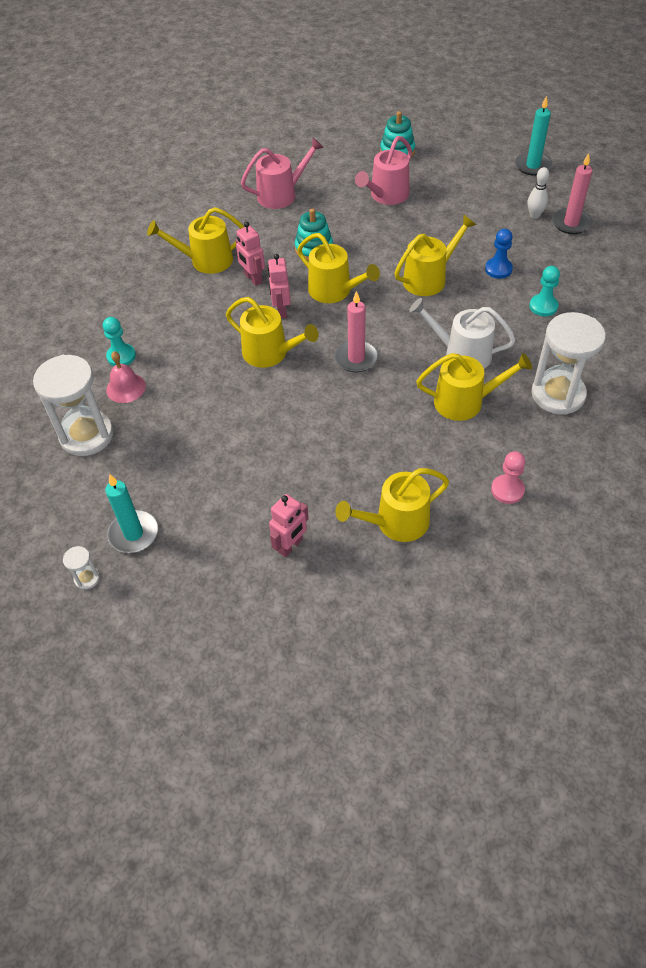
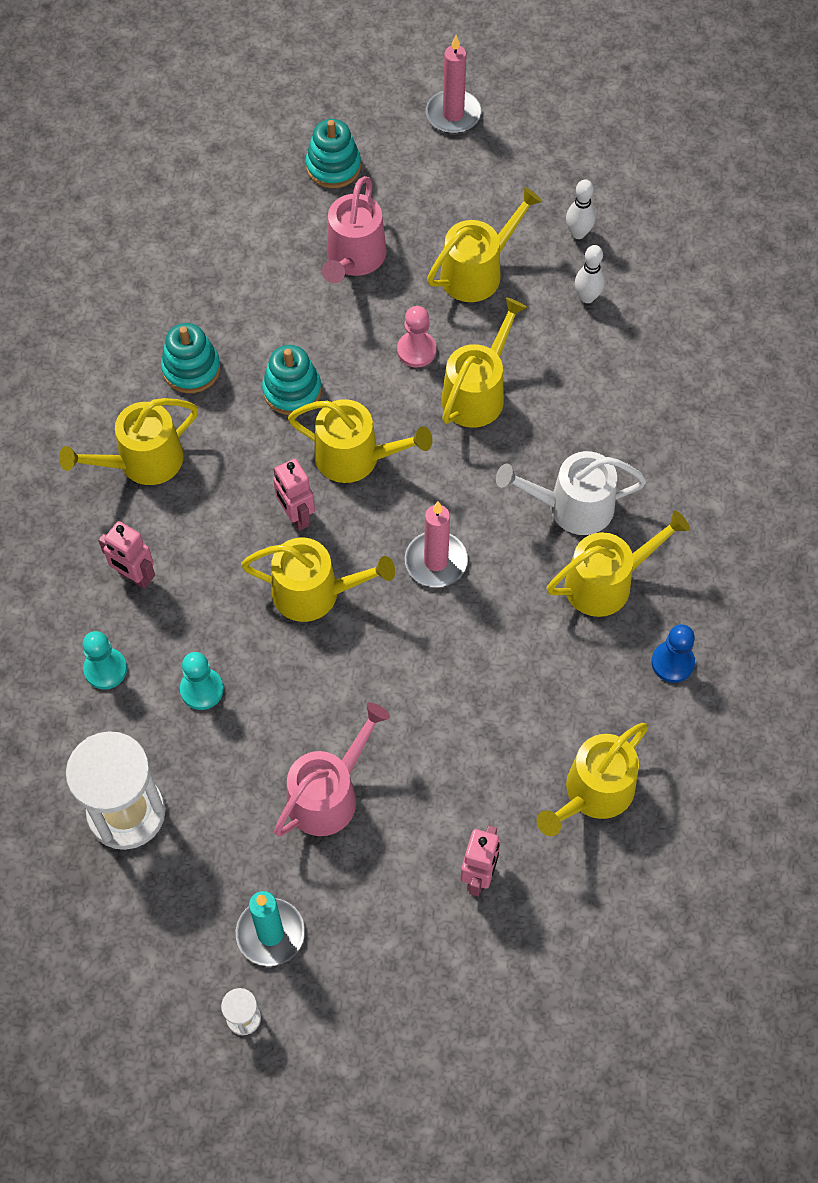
camera: 25 degrees left, 10 degrees up
pink bell [106,351,146,403] -> none
pink robot [236,222,265,286] -> pink robot moved to [98,521,155,589]
pink watering can [241,138,324,209] -> pink watering can moved to [274,703,390,837]
blue pawn [485,229,513,279] -> blue pawn moved to [651,624,695,683]
pink pawn [491,451,525,504] -> pink pawn moved to [397,306,437,367]
turquoise candle [515,96,552,176] -> none
turquoise pawn [529,266,560,317] -> turquoise pawn moved to [180,652,224,710]
white hourglass [531,312,606,415] -> none
pink candle [552,153,593,234] -> pink candle moved to [426,35,481,134]
none -> turquoise stacking toy [161,323,220,393]
none -> yellow watering can [427,187,542,302]
none -> white bowling pin [575,245,605,303]

